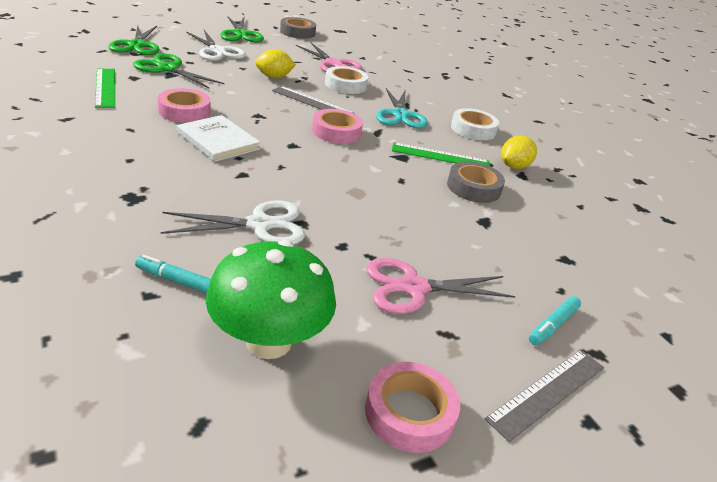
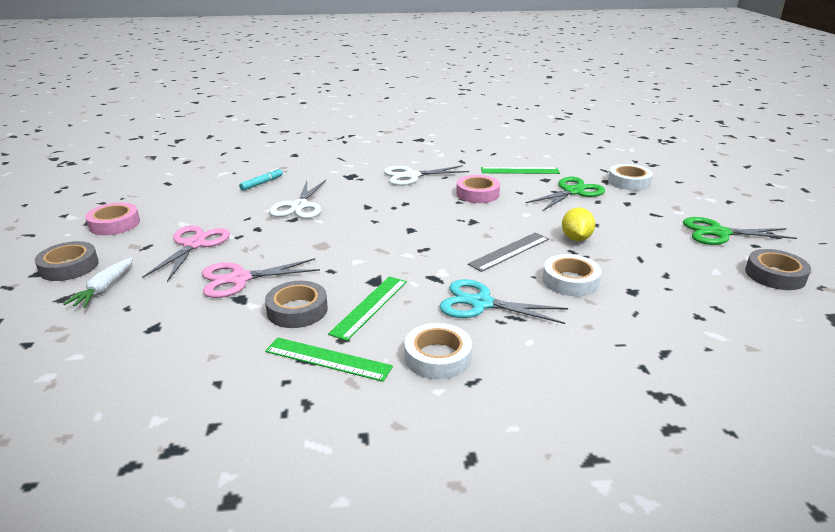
camera: 115 degrees right, 5 degrees down
green scissors [108,26,160,55] -> white tape [608,164,653,191]
white book [177,115,261,162] -> none
white scissors [186,30,246,61] -> white scissors moved to [384,165,469,186]
green mushroom [206,240,336,359] -> none
pink scissors [296,43,362,72] -> pink scissors moved to [202,258,320,298]
pink tape [312,109,363,144] -> none
grey ruler [485,350,604,442] -> grey tape [35,241,99,281]
yellow lemon [501,136,537,169] -> green ruler [265,338,393,382]
turquoise marker [529,296,581,345] -> white carrot [63,257,133,308]

